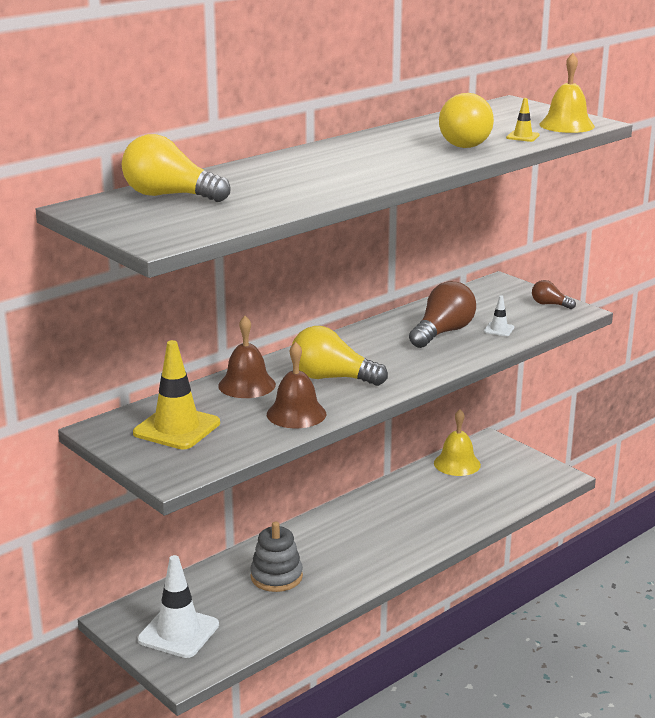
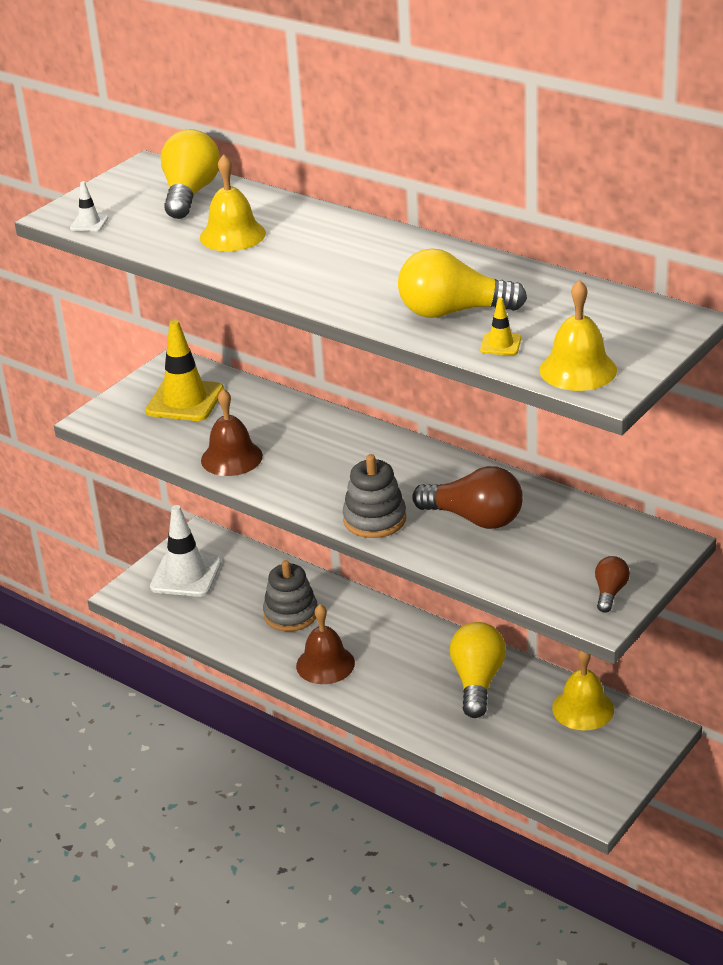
camera: 80 degrees right, 10 degrees up
brown bell [218,316,276,398] -> brown bell moved to [296,604,355,684]
yellow light bulb [292,326,388,386] -> yellow light bulb moved to [449,622,506,718]
white traffic cone [484,296,514,336] -> white traffic cone moved to [70,181,108,231]
none -> yellow bell [200,154,266,251]
none -> grey stacking toy [343,454,406,538]

